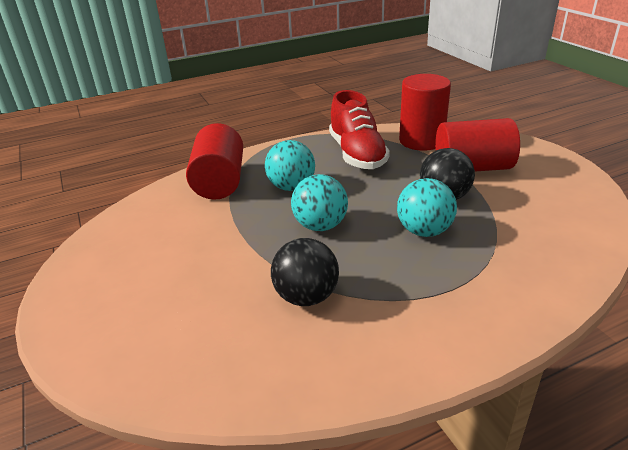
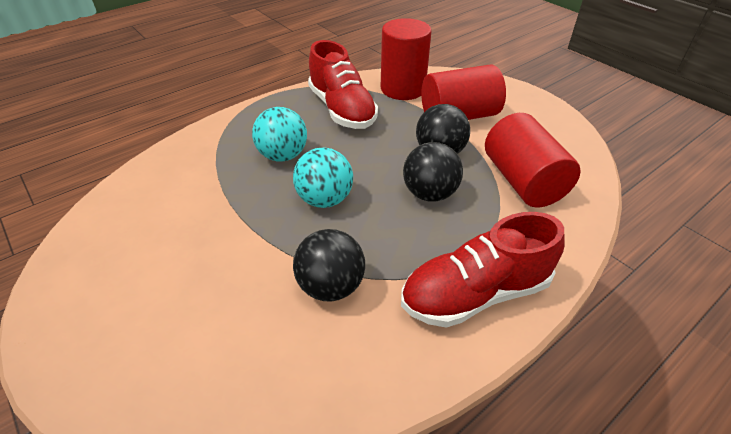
camera: 15 degrees left, 10 degrees up
red cylinder [186,123,243,199] -> red cylinder moved to [485,113,581,208]
turquoise ball [397,178,457,237] -> black ball [403,142,463,201]
none -> red shoe [401,212,564,328]

